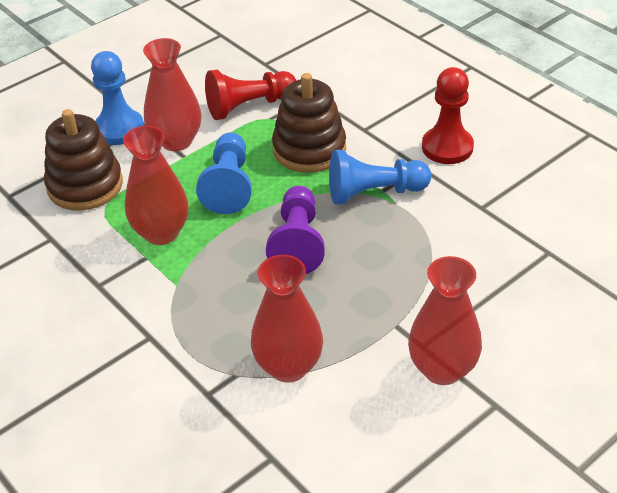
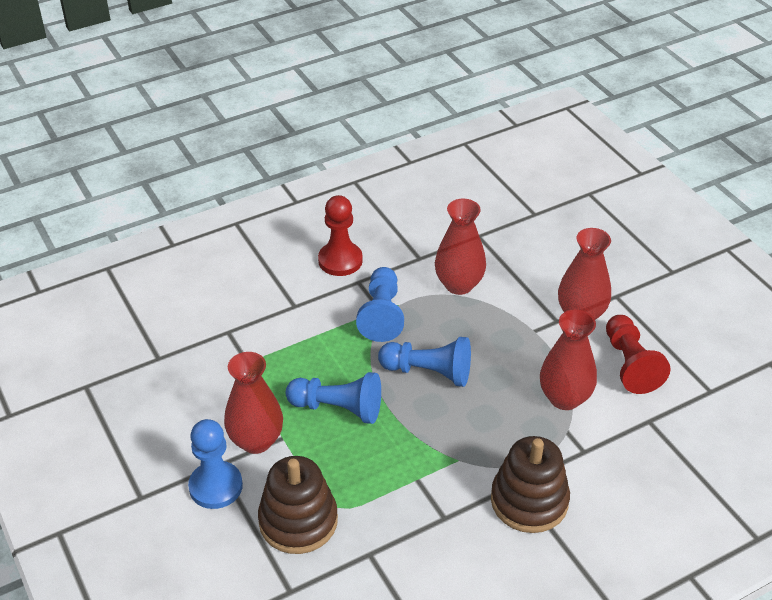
camera: 80 degrees left, 0 degrees up
red vase [123,126,189,245] -> red vase moved to [435,199,486,295]
red pawn [205,70,297,120] -> red pawn moved to [606,315,671,394]
purple pawn [266,186,325,274] -> blue pawn [378,337,471,387]
brown stacking toy [272,73,346,173] -> brown stacking toy moved to [491,436,570,533]

